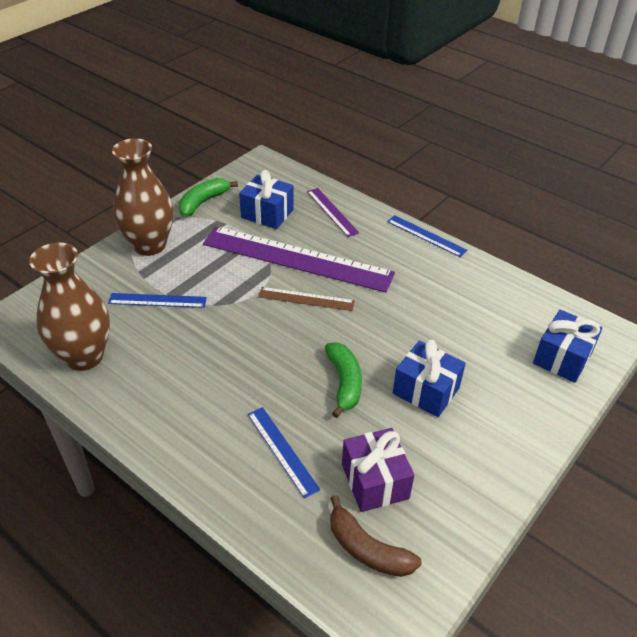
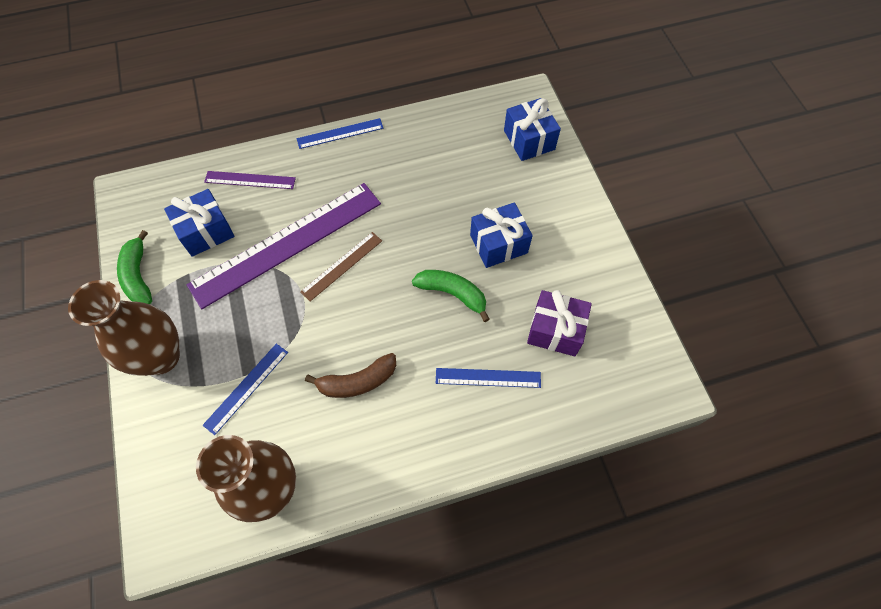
camera: 55 degrees left, 20 degrees up
brown banana [330,495,422,577] -> brown banana moved to [305,353,396,398]

